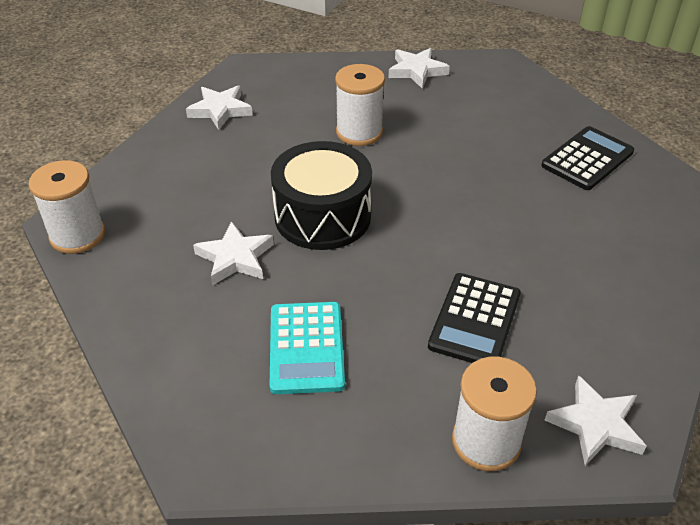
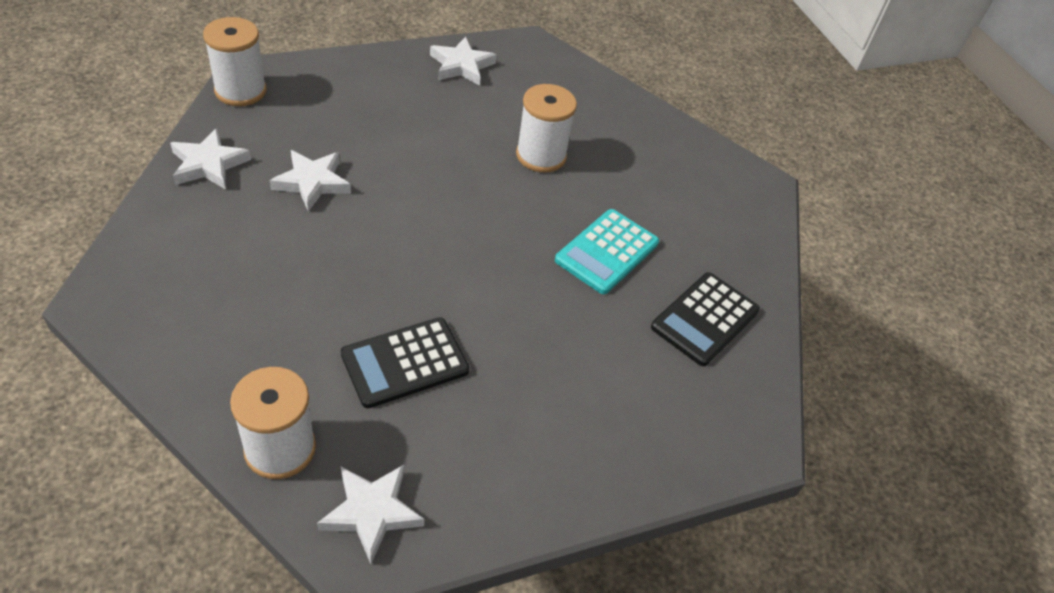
camera: 35 degrees right, 5 degrees up
turquoise calculator [270,302,345,394] -> turquoise calculator moved to [555,209,659,294]
black drum [271,141,372,250] -> none
white star [388,48,450,88] -> white star moved to [170,128,251,190]
black calculator [541,126,634,190] -> black calculator turned 135 degrees clockwise [651,272,760,366]

